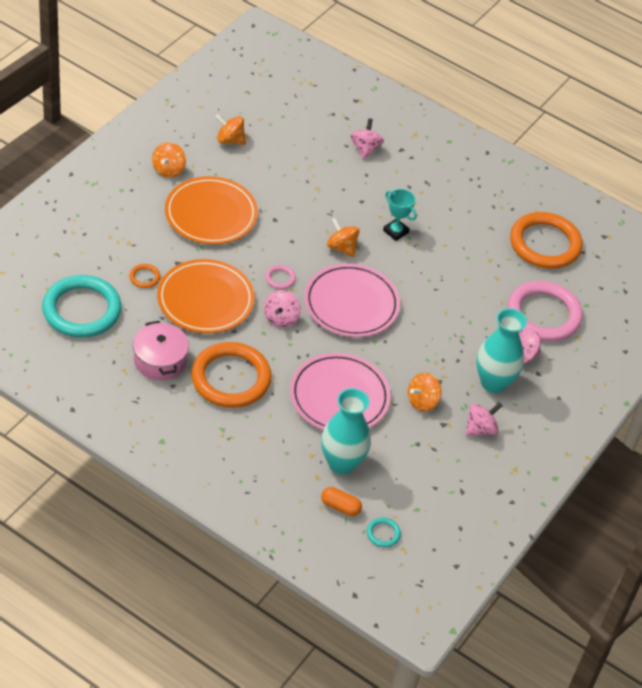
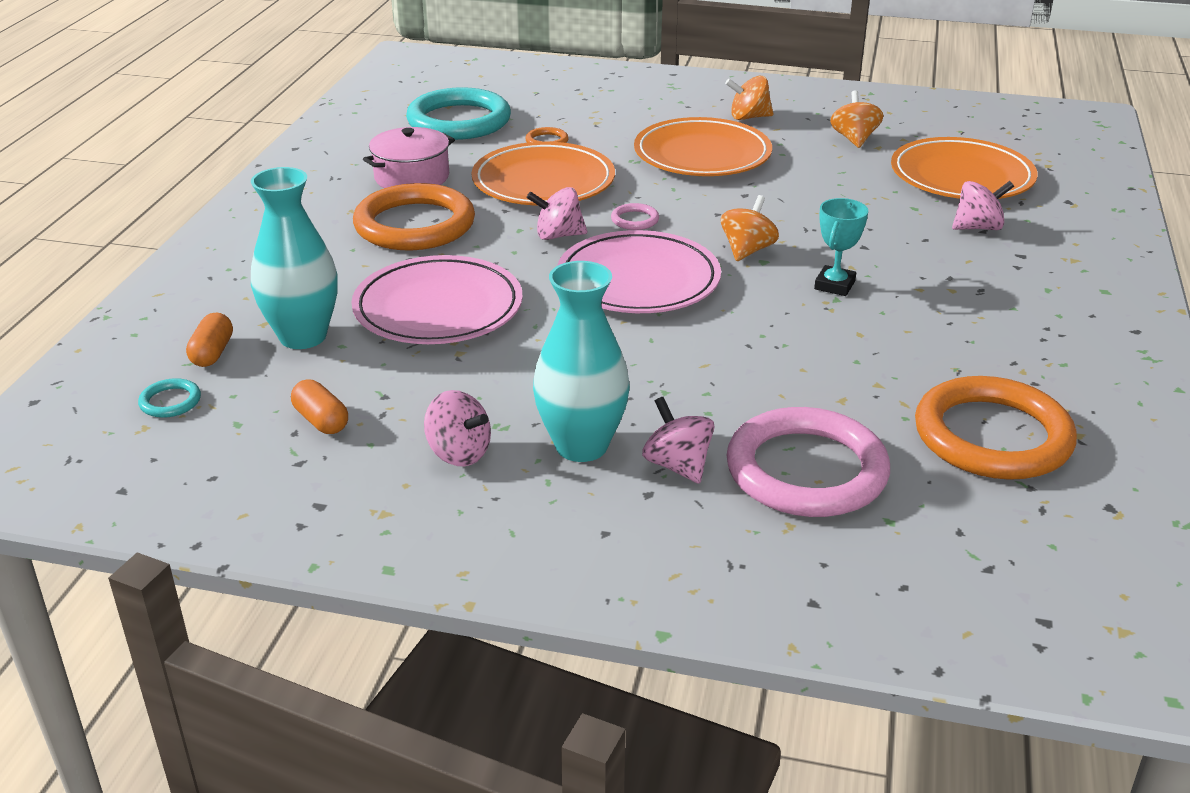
camera: 75 degrees right, 15 degrees down
orange spinning top [408,373,441,412] -> none
none -> orange capsule [291,380,348,434]
none -> orange plate [891,137,1038,199]

